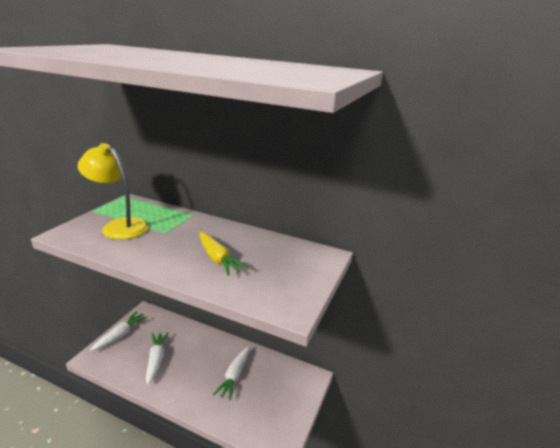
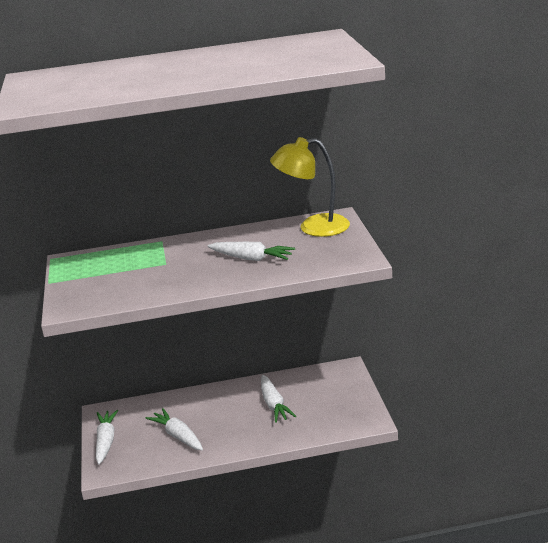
camera: 30 degrees left, 0 degrees up
yellow lamp [78,143,149,239] -> yellow lamp moved to [270,137,350,237]
yellow carrot [200,232,249,276] -> white carrot [208,242,295,261]

